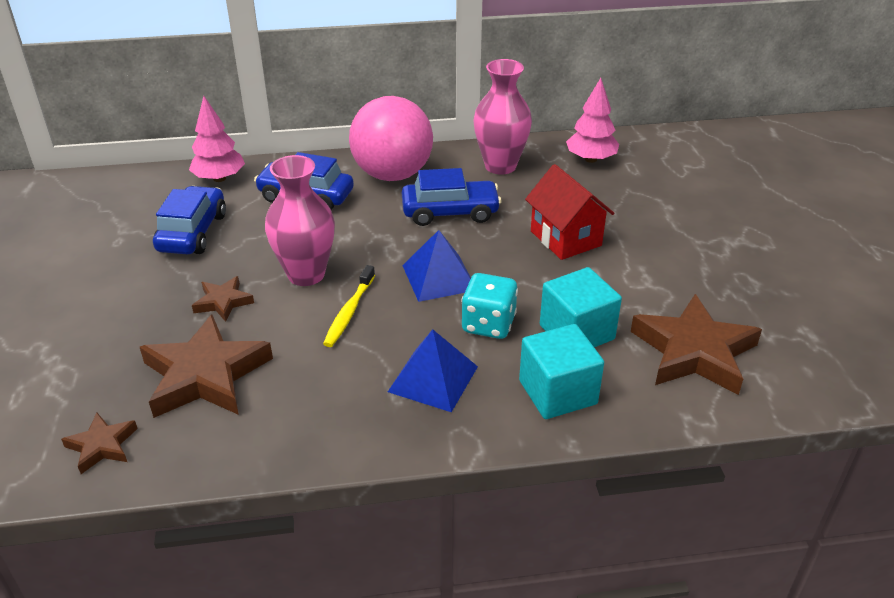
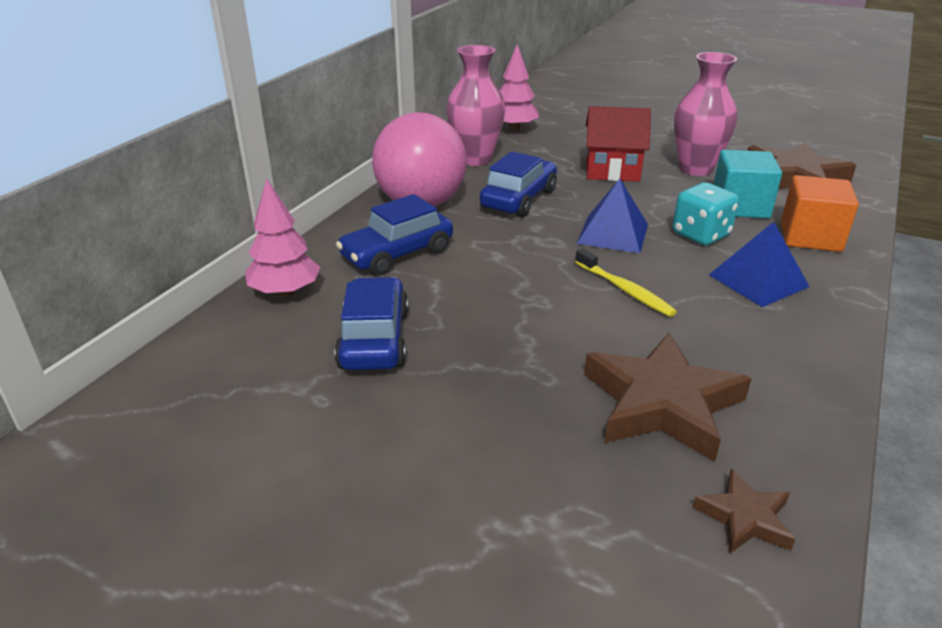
camera: 55 degrees left, 5 degrees down
blue car [153,186,226,255] -> blue car turned 45 degrees clockwise [334,277,409,370]
brown star [192,276,254,322] -> none
pink vase [265,155,335,286] -> pink vase moved to [674,52,737,176]
turquoise cube [519,324,604,419] -> orange cube [781,175,859,252]

